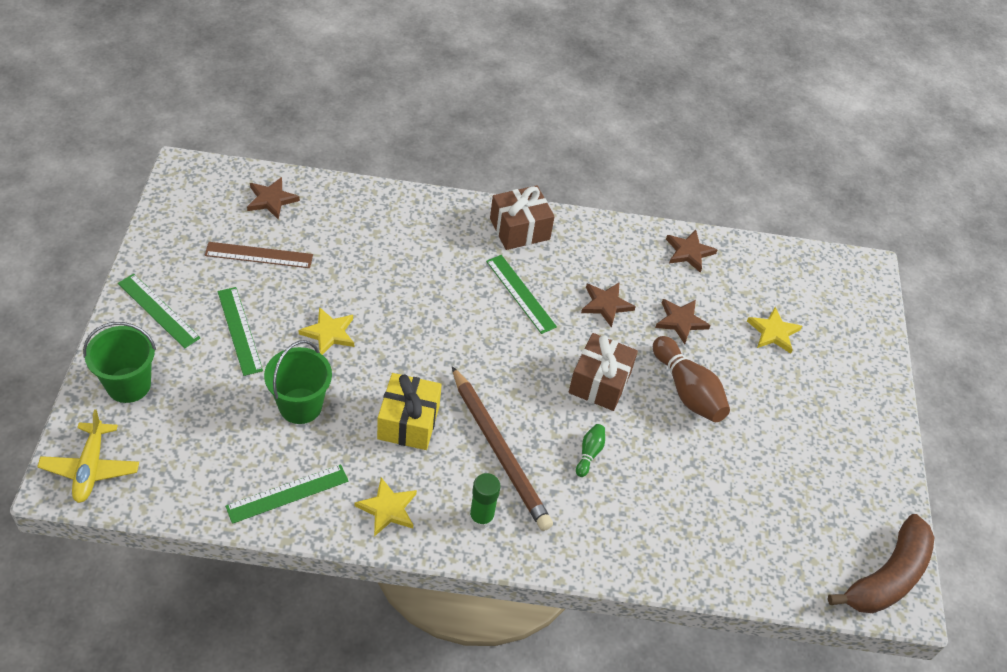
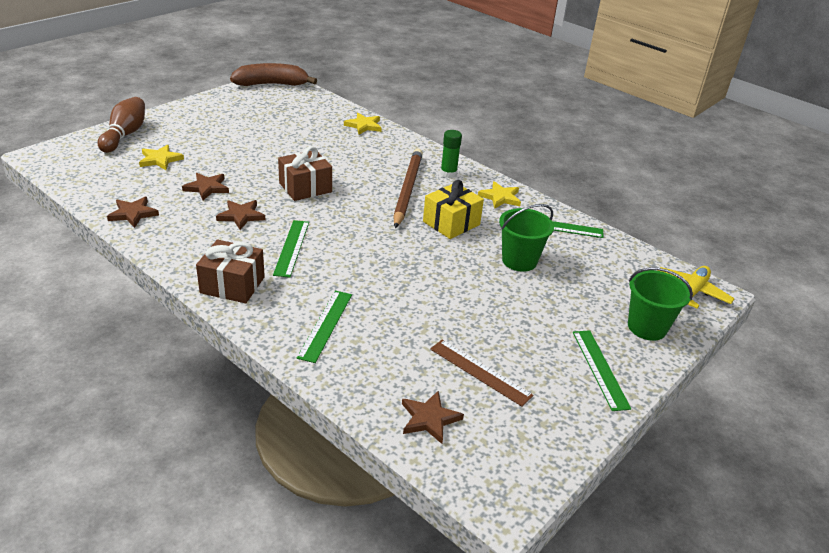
camera: 140 degrees left, 15 degrees down
green ruler [217,287,263,376] -> green ruler moved to [297,291,352,363]
yellow star [298,307,354,355] -> yellow star moved to [344,113,382,135]
green bowling pin [576,424,605,477] -> none
brown bowling pin [653,336,730,422] -> brown bowling pin moved to [98,97,145,153]

